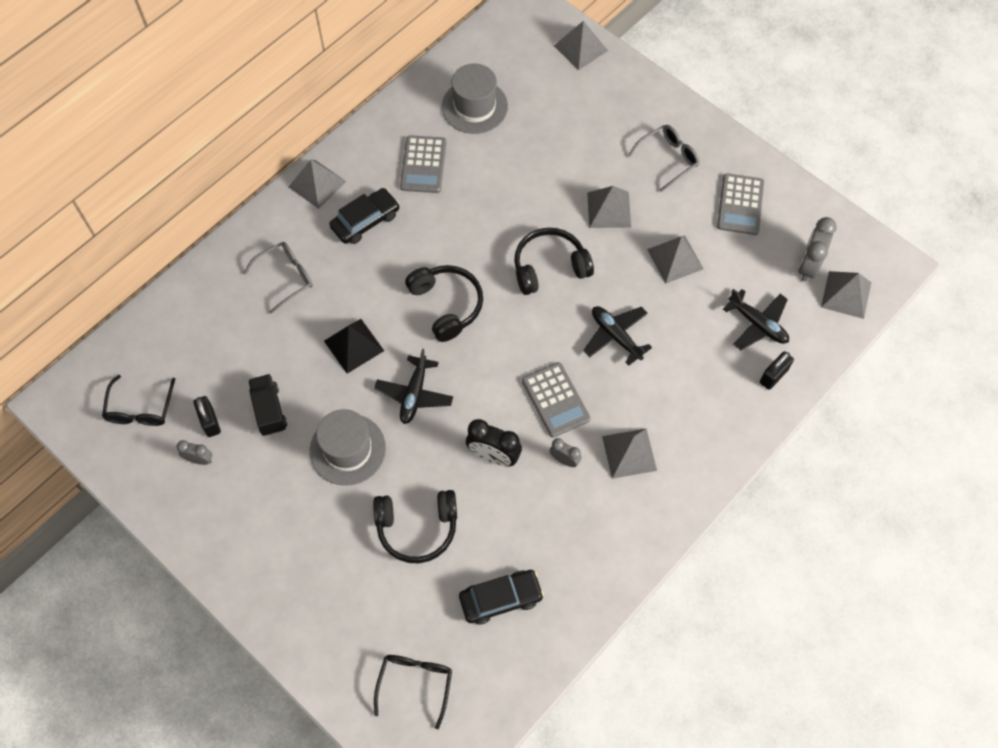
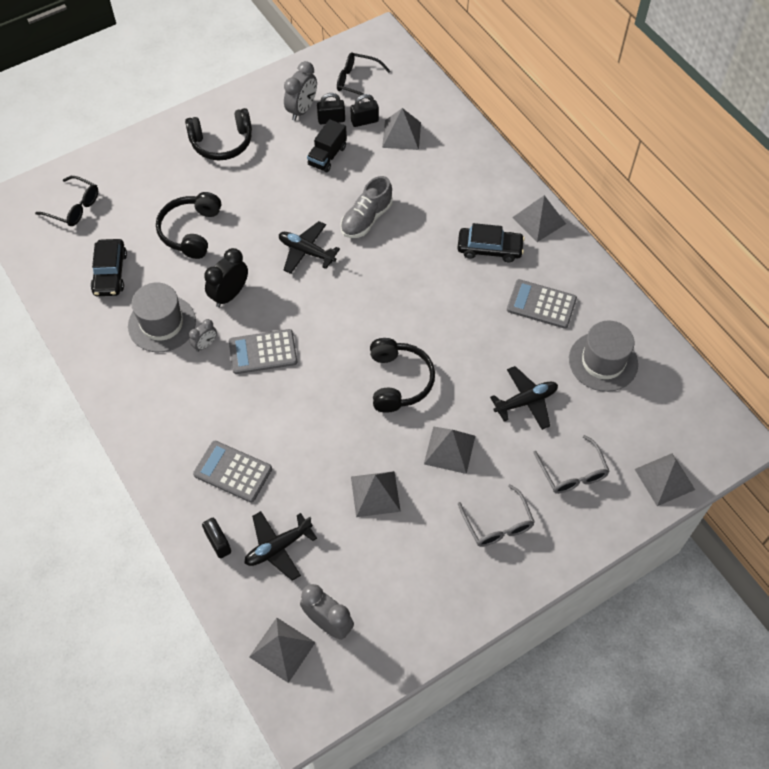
camera: 105 degrees right, 5 degrees down
grey clock [177,440,212,465] -> grey clock [284,61,317,121], size x1.72
grey glasses [244,242,313,314] -> grey glasses moved to [533,435,609,494]
black truck [248,374,287,436] -> black truck turned 120 degrees clockwise [307,119,347,173]
grey hat [310,409,386,486] -> grey hat moved to [128,282,196,352]
black pyramid [324,319,384,373] -> grey shoe [341,176,393,238]
black car [329,188,400,244] -> black car turned 60 degrees counterclockwise [457,223,525,262]
black headphones [405,265,483,342] -> black headphones moved to [185,108,252,160]
black plane [583,306,652,366] -> black plane moved to [490,366,558,430]
grey pyramid [602,429,657,479] -> grey pyramid moved to [382,108,421,150]
grey calculator [717,173,764,235] -> grey calculator moved to [193,441,272,502]
none -> black padlock [350,94,379,127]

